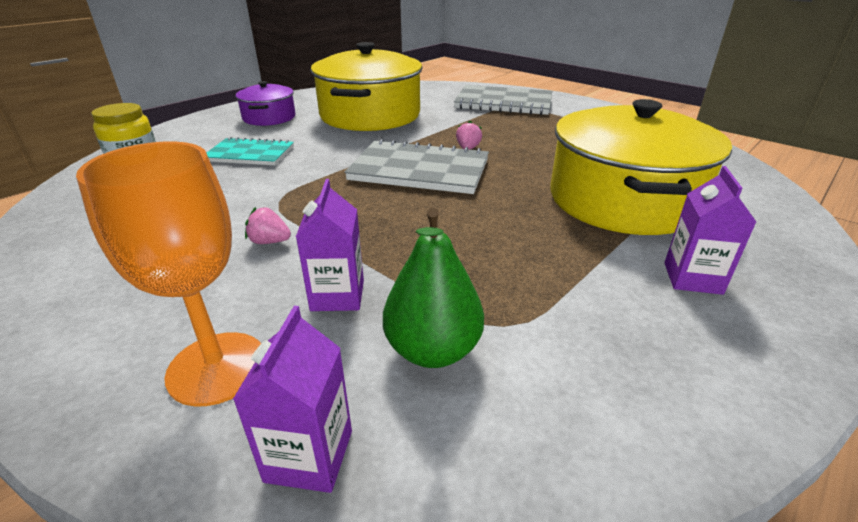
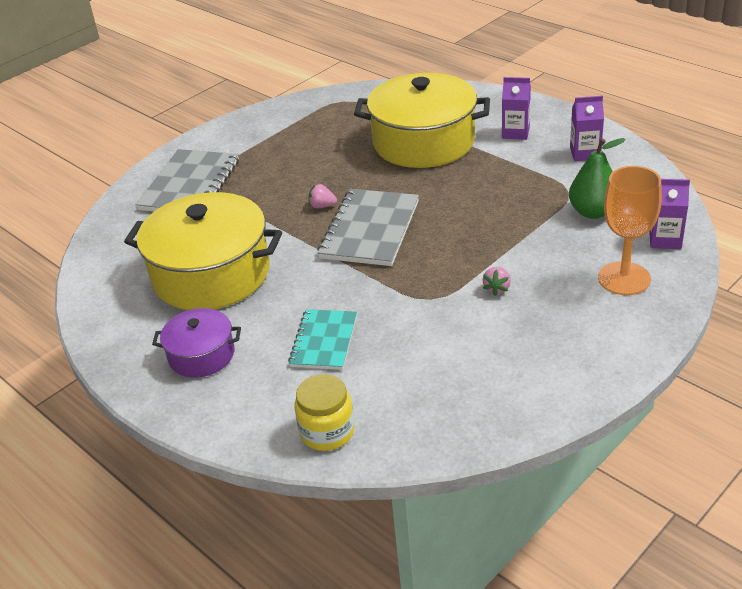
camera: 85 degrees left, 5 degrees up
purple carton [296,179,364,311] -> purple carton moved to [570,96,604,161]

